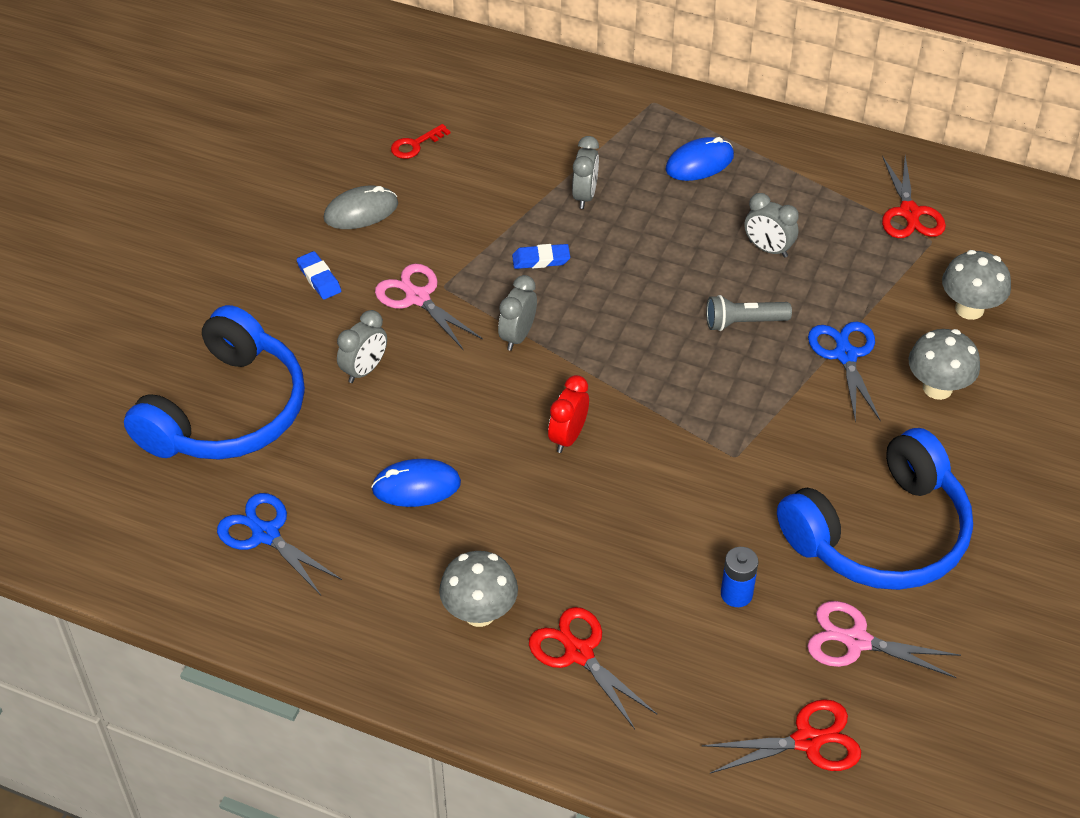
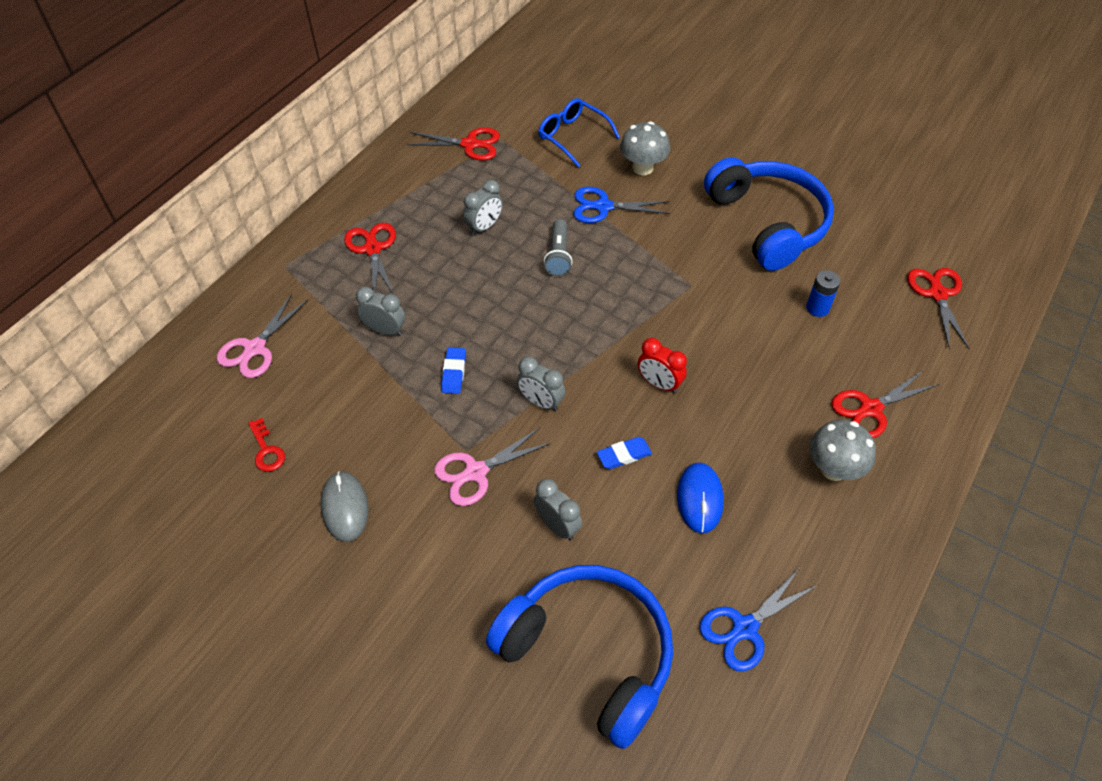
camera: 80 degrees left, 5 degrees up
blue eraser [297,251,341,299] -> blue eraser moved to [597,437,652,469]
blue mouse [666,137,734,181] -> red scissors [344,223,396,295]
pink scissors [807,601,961,678] -> pink scissors moved to [217,294,308,378]
grey mushroom [942,250,1011,320] -> blue glasses [538,98,620,167]

